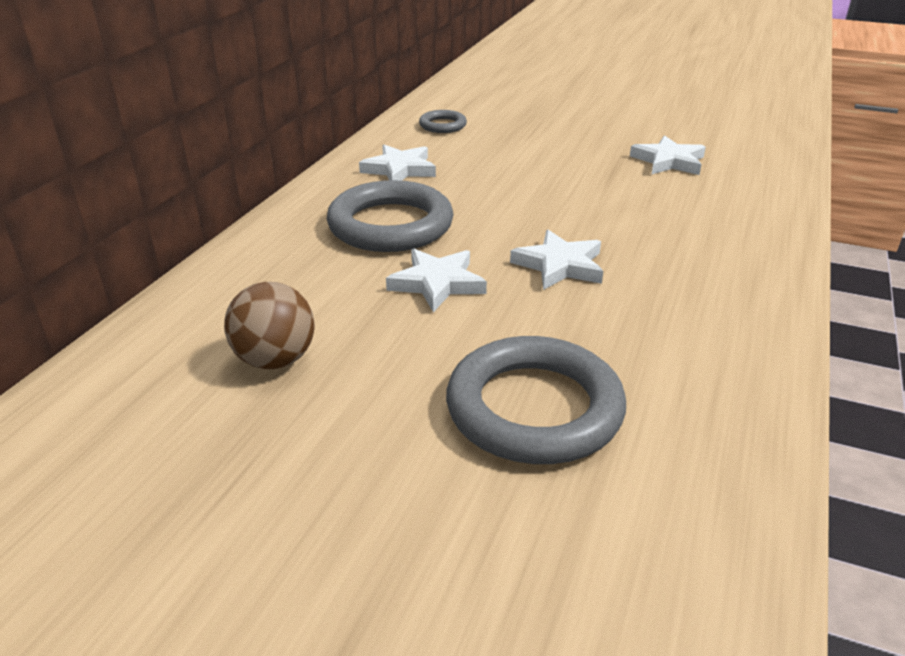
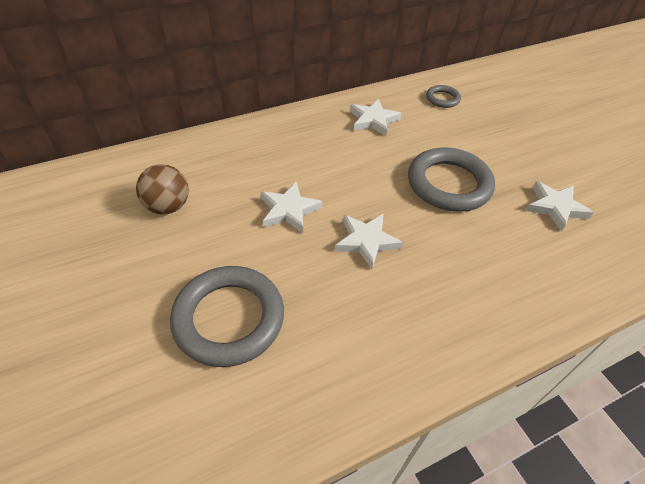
camera: 40 degrees right, 15 degrees up
grey ring [327,180,453,252] -> grey ring moved to [408,147,495,212]

